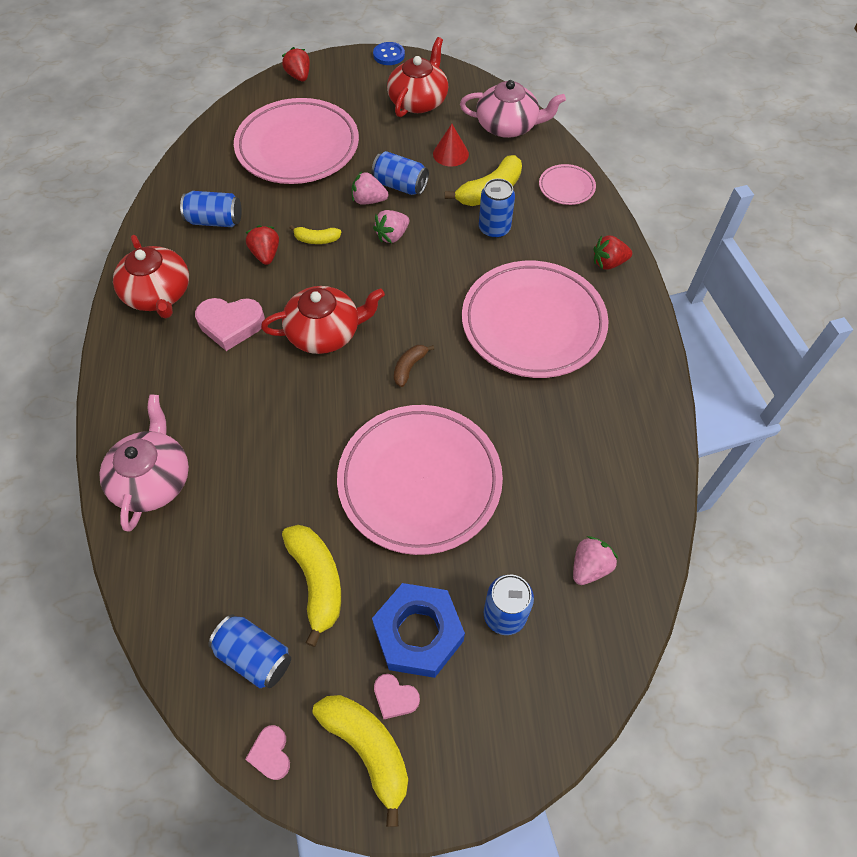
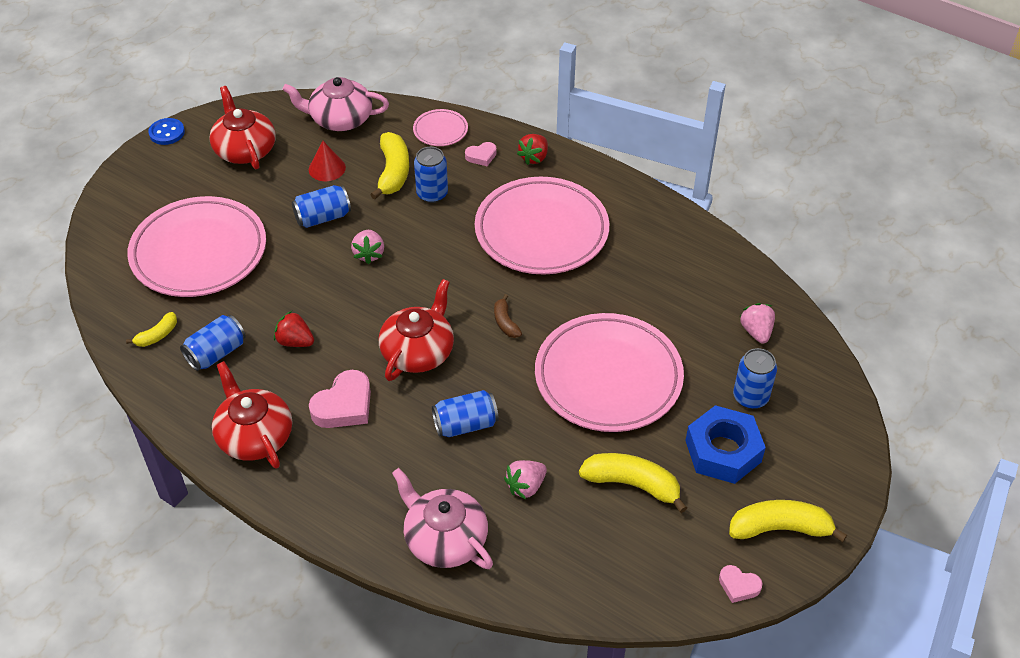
camera: 50 degrees left, 10 degrees down
red teapot [113,235,189,318] -> red teapot turned 135 degrees counterclockwise [212,361,292,469]
blue can [208,614,291,688] -> blue can moved to [432,390,499,437]
red strawberry [282,47,310,82] -> none
yellow banana [290,225,341,244] -> yellow banana moved to [126,312,177,347]
pink strawberry [352,171,388,205] -> pink strawberry moved to [504,460,547,500]
pink heart [374,674,420,719] -> pink heart moved to [465,142,497,166]
pink teapot [460,80,566,138] -> pink teapot turned 135 degrees counterclockwise [282,77,389,131]

